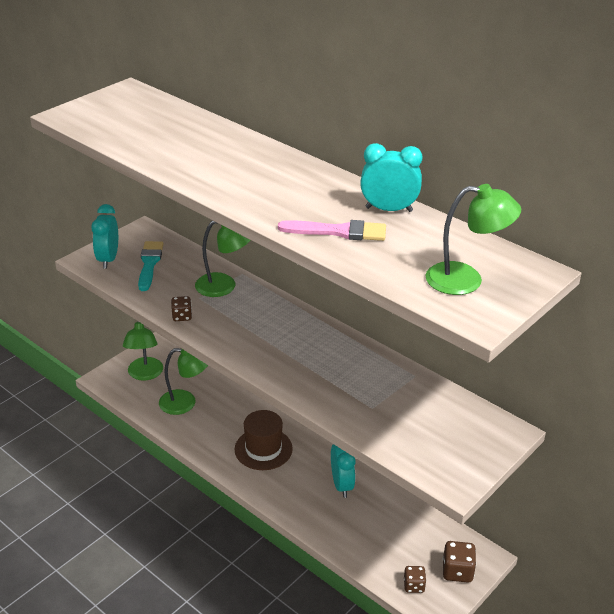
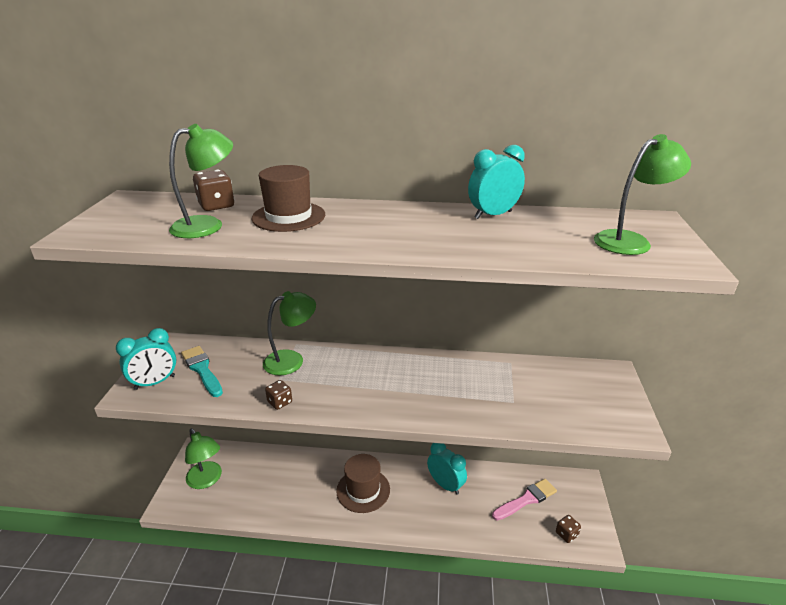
camera: 35 degrees left, 5 degrees down
turquoise clock [91,204,118,269] -> turquoise clock turned 90 degrees counterclockwise [116,328,176,390]
green lamp [159,348,208,415] -> green lamp moved to [169,124,233,238]
pink brush [278,220,386,241] -> pink brush moved to [492,479,557,521]
brown dice [443,541,476,583] -> brown dice moved to [193,170,234,211]
none -> brown hat [252,165,325,232]

